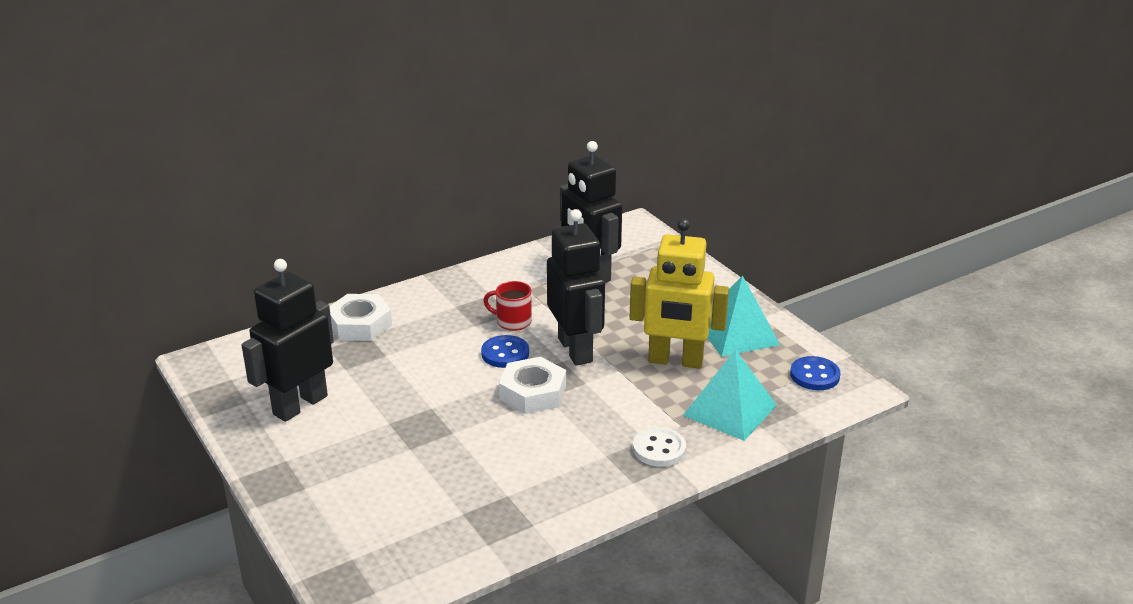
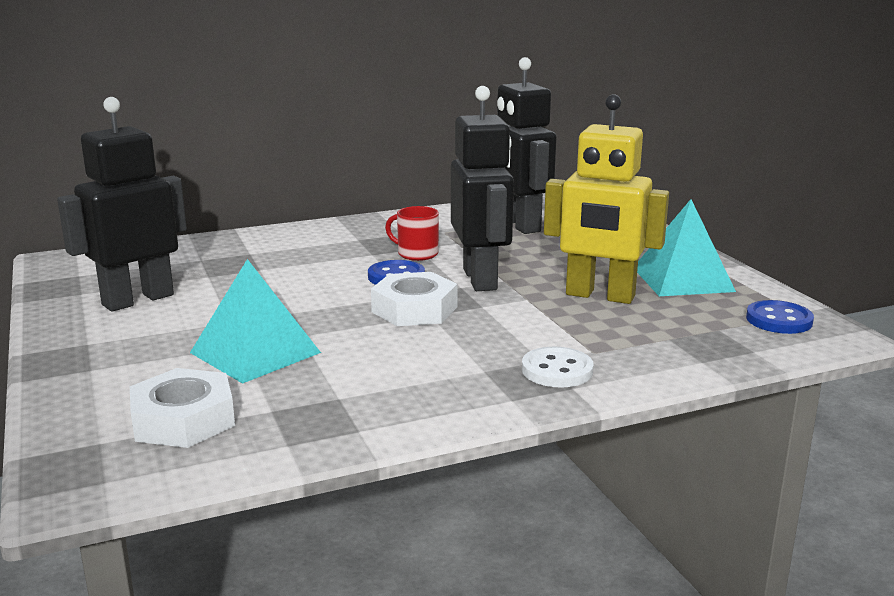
camera: 10 degrees right, 10 degrees down
white nut [329,294,392,341] -> white nut moved to [130,368,235,448]
turquoise pyramid [683,349,777,441] -> turquoise pyramid moved to [190,259,321,384]

